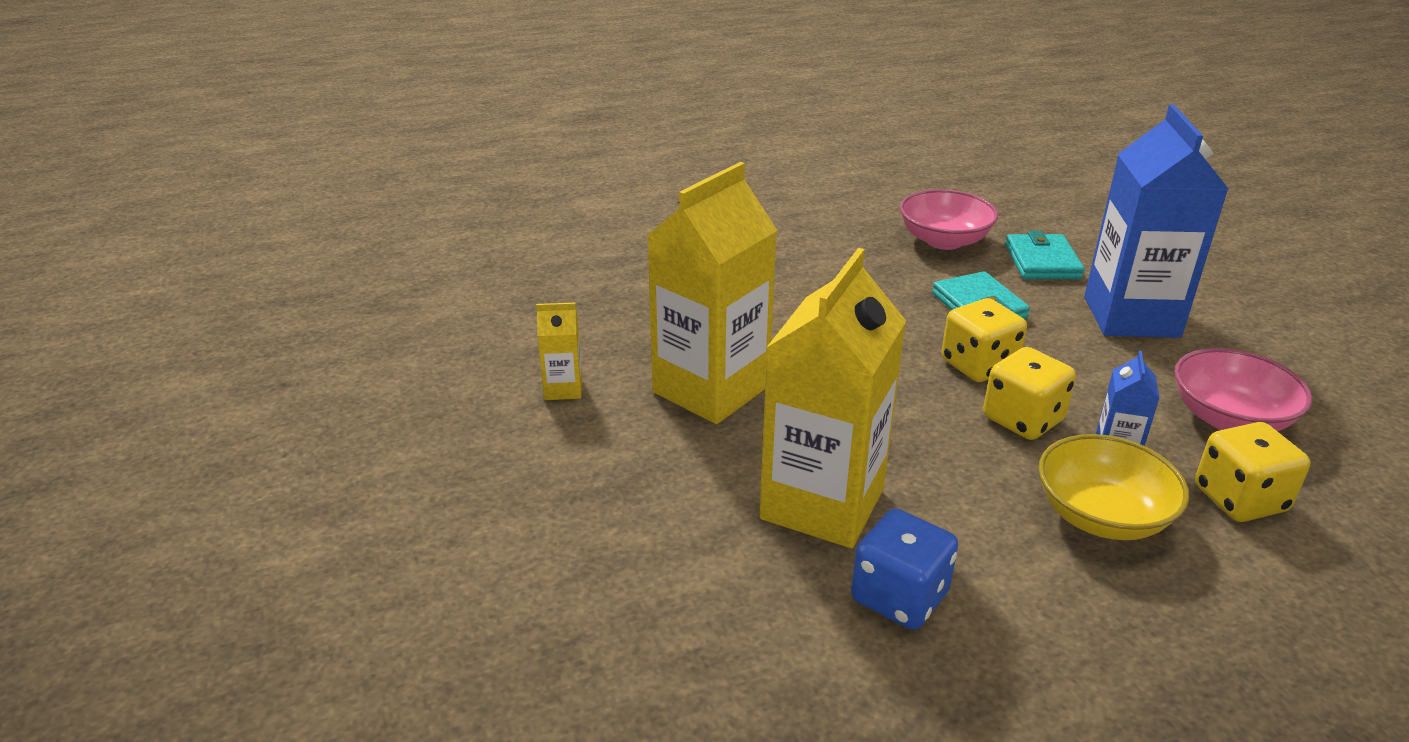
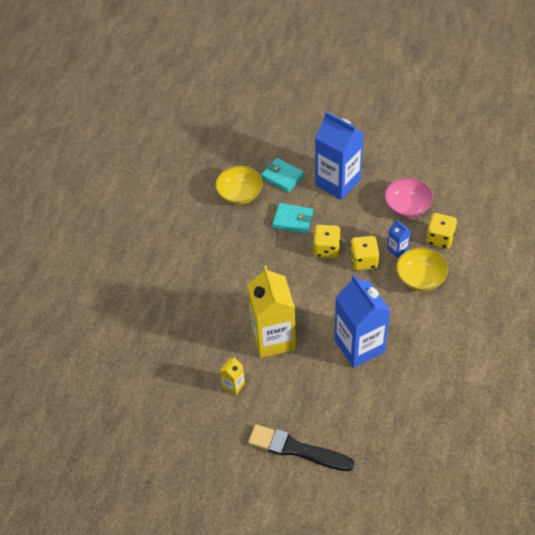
camera: 50 degrees left, 20 degrees up
yellow carton [760,248,906,548] -> blue carton [335,274,391,368]
blue dice [851,509,958,630] -> none
pink bowl [900,189,998,250] -> yellow bowl [215,166,263,205]
none -> black brush [248,424,354,471]

